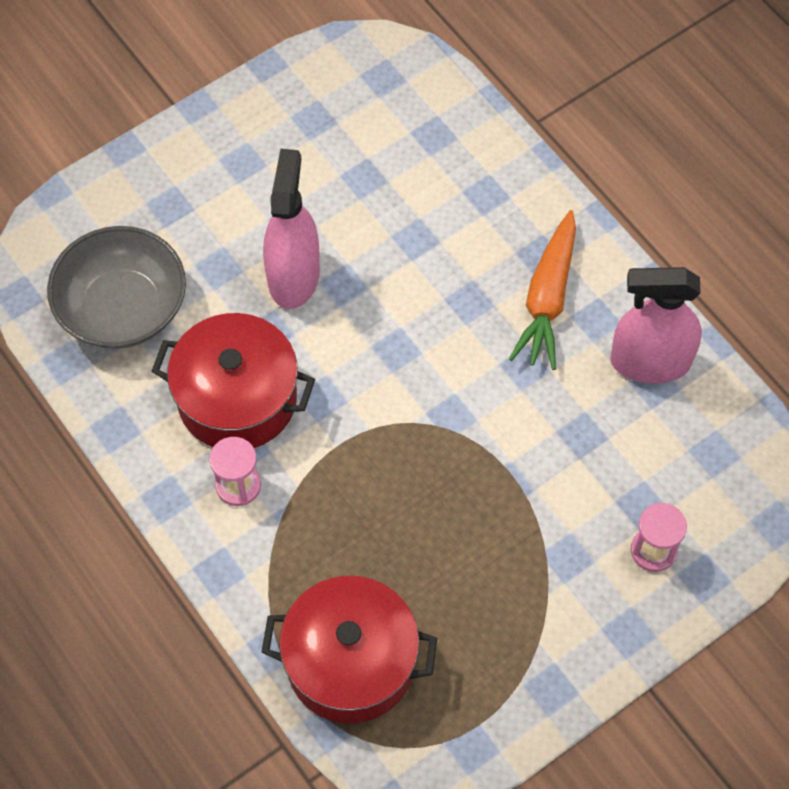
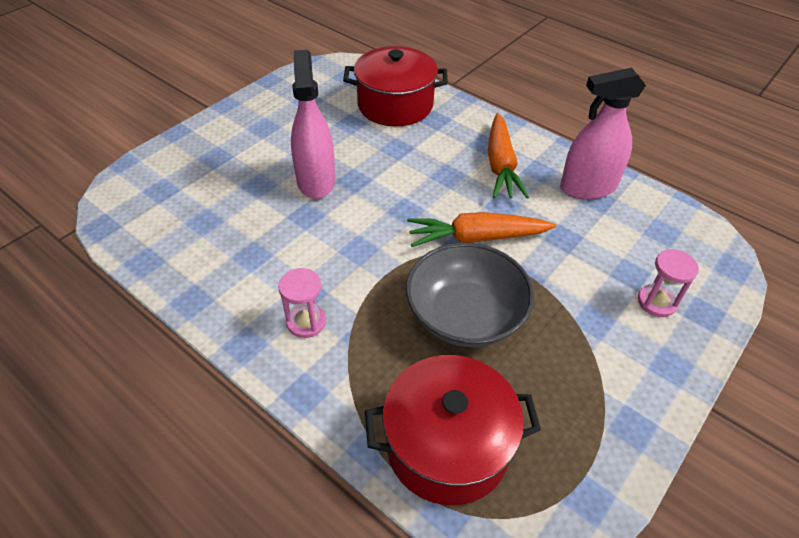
camera: 15 degrees left, 15 degrees down
grey bowl [47,226,186,349] -> grey bowl moved to [406,243,534,347]
red pot [151,313,315,448] -> red pot moved to [343,46,448,126]
none -> orange carrot [407,212,556,247]

